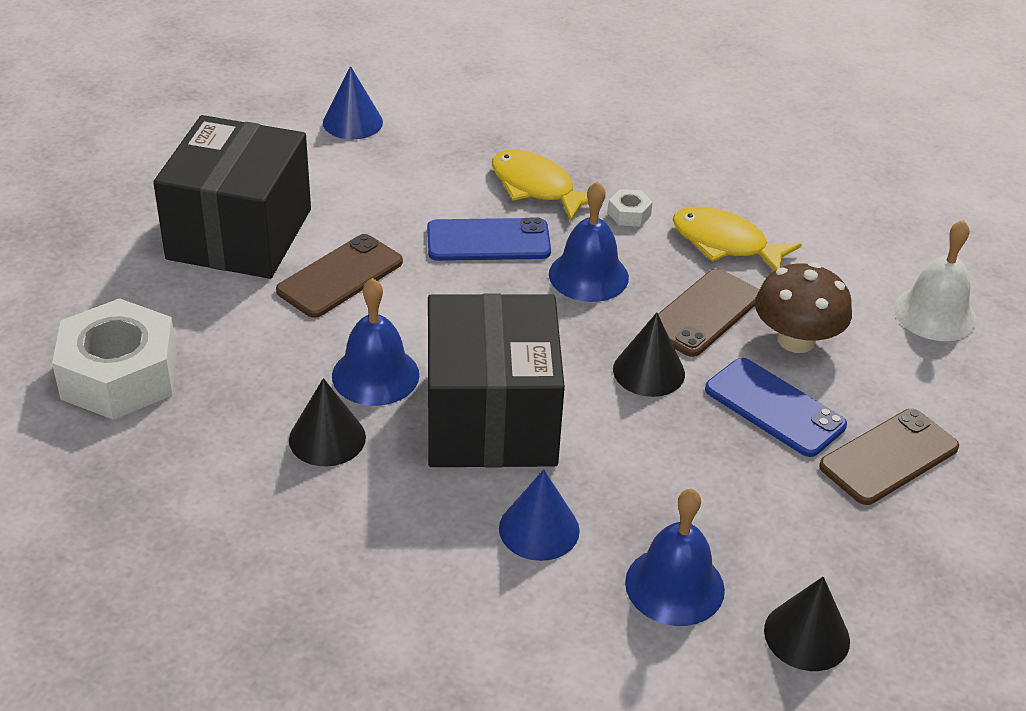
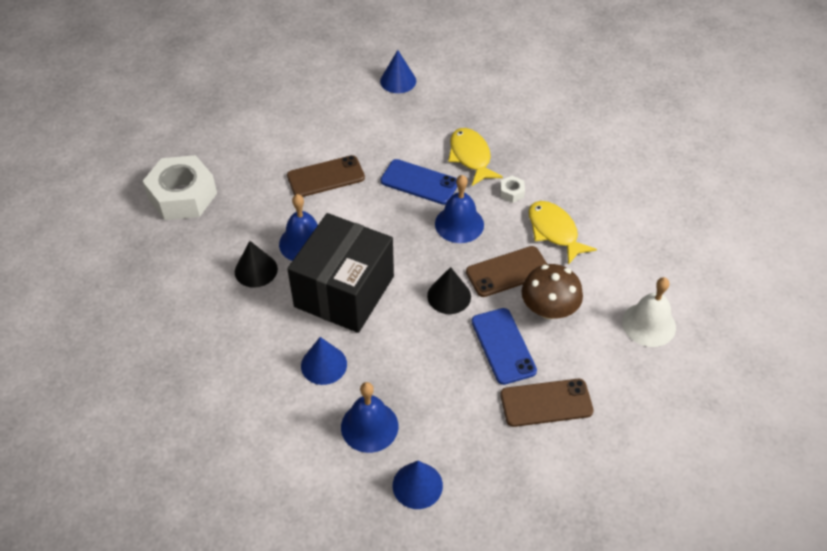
camera: 30 degrees right, 10 degrees up
black box [153,115,311,279] -> none
black cone [764,576,850,671] -> blue cone [393,461,443,509]

